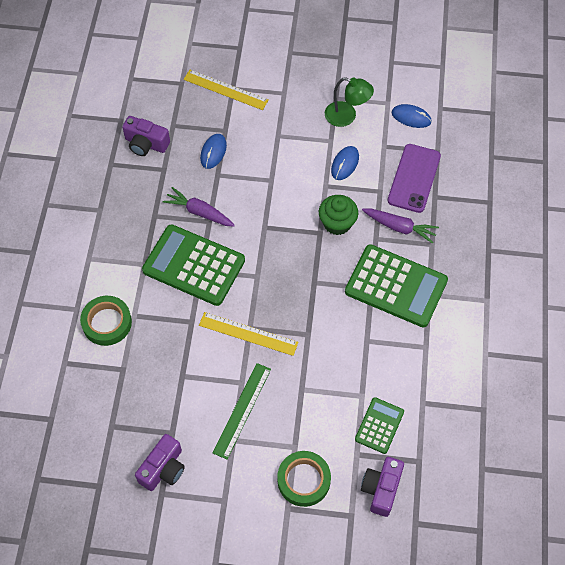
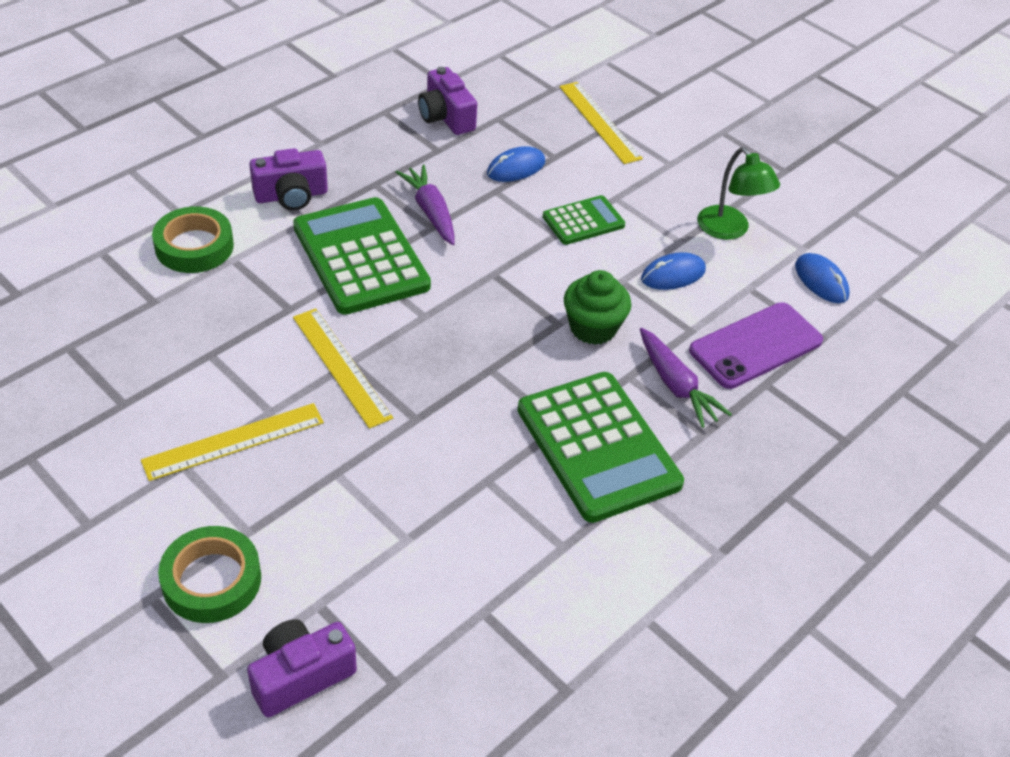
camera: 35 degrees right, 15 degrees down
purple camera [135,434,185,491] -> purple camera moved to [249,148,328,210]
green ruler [213,363,271,460] -> yellow ruler [141,403,324,481]
green calculator [355,397,404,454] -> green calculator moved to [543,195,625,245]

